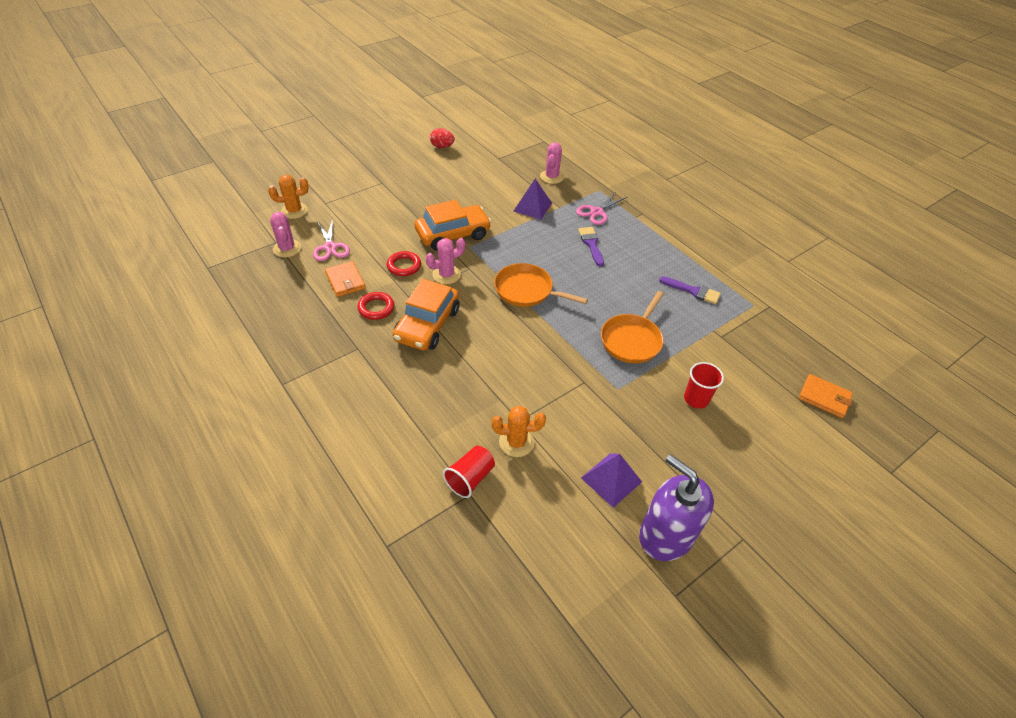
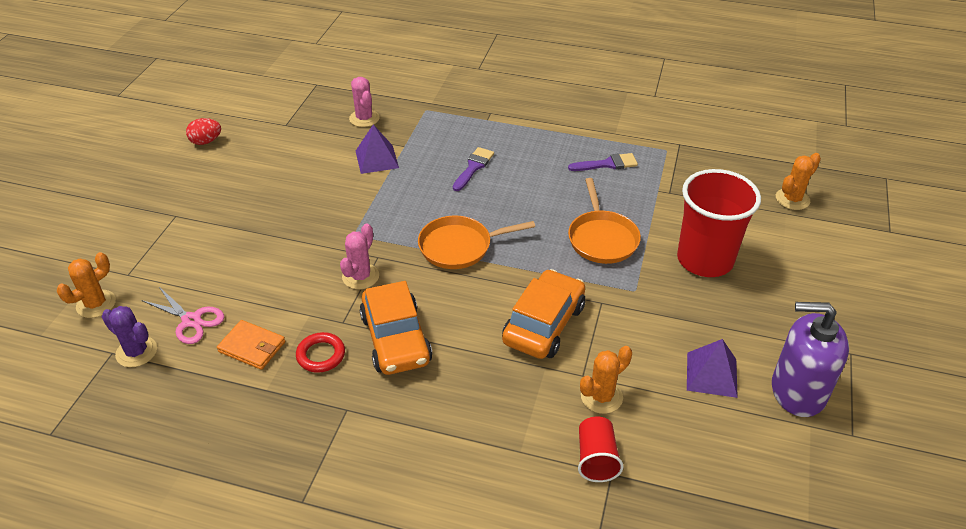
camera: 35 degrees left, 5 degrees down
pink cactus [270,212,301,258] -> purple cactus [102,306,157,367]
red ring [387,251,421,276] -> none
orange car [415,200,491,251] -> orange car moved to [502,269,585,359]
pink scissors [576,193,627,225] -> none
purple brush [578,227,604,267] -> purple brush turned 75 degrees clockwise [453,147,494,191]
red cup [684,362,724,409] -> red cup [677,169,761,277], size x2.03
orange wallet [799,374,853,418] -> orange cactus [776,153,821,210]

